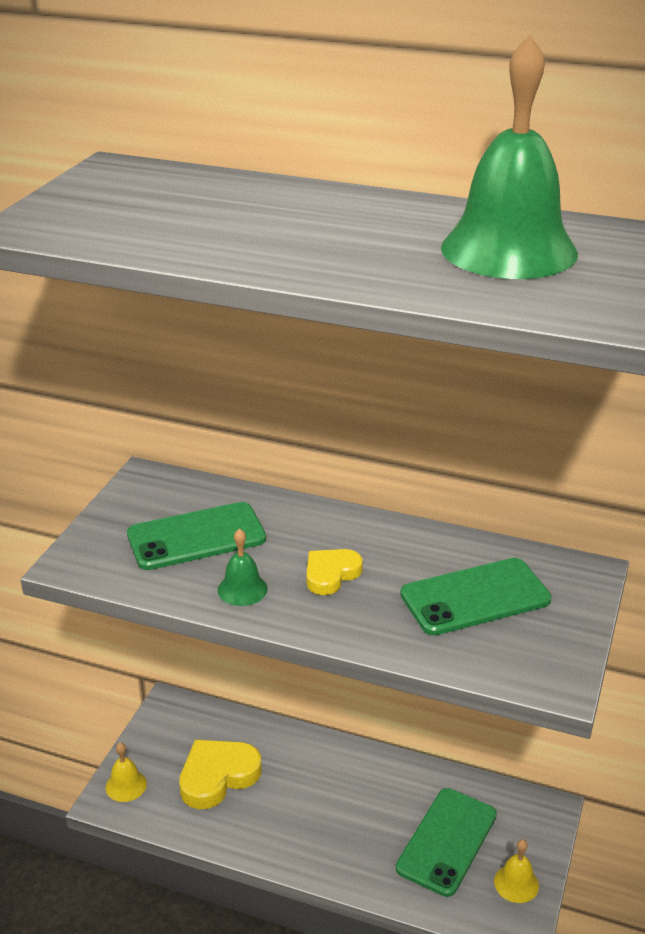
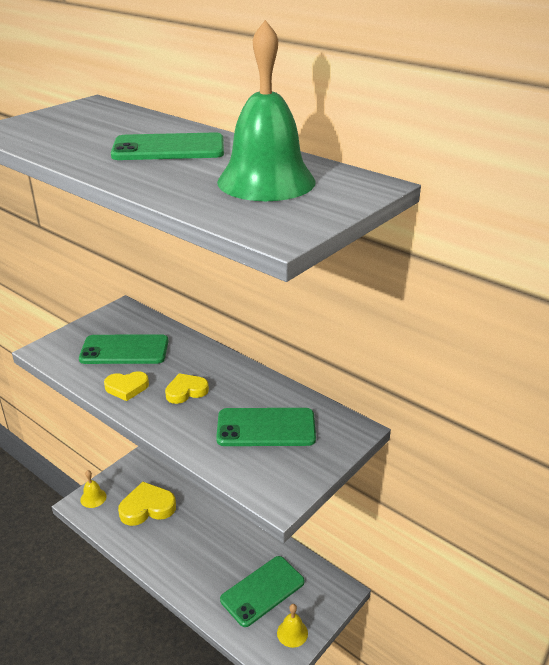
camera: 20 degrees right, 0 degrees up
green bell [218,528,268,606] -> yellow heart [104,371,149,401]
none -> green phone [111,132,224,160]

